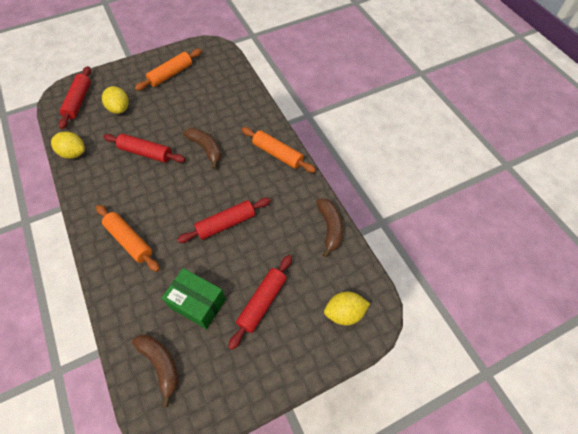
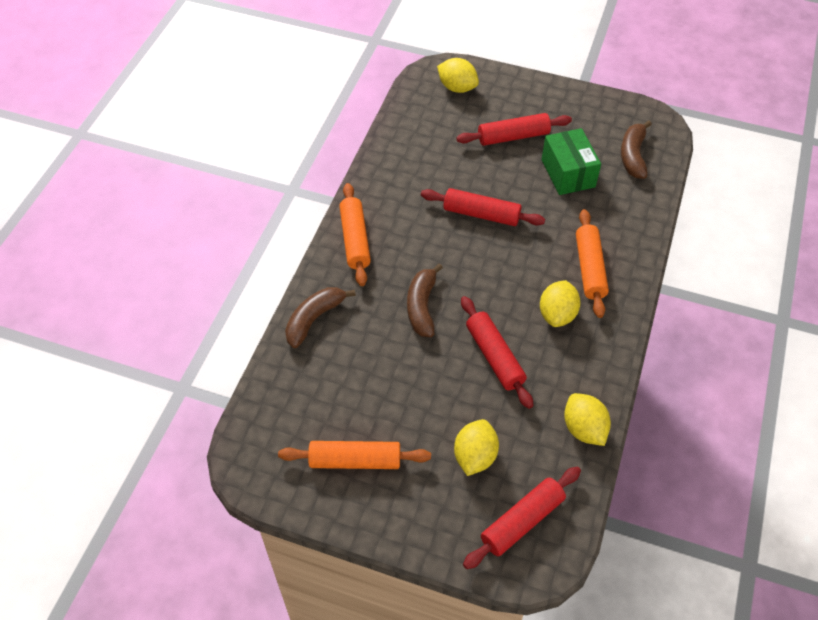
camera: 135 degrees left, 5 degrees down
brown banana [316,198,343,257] -> brown banana moved to [285,287,356,348]
none -> yellow lemon [540,280,581,327]

